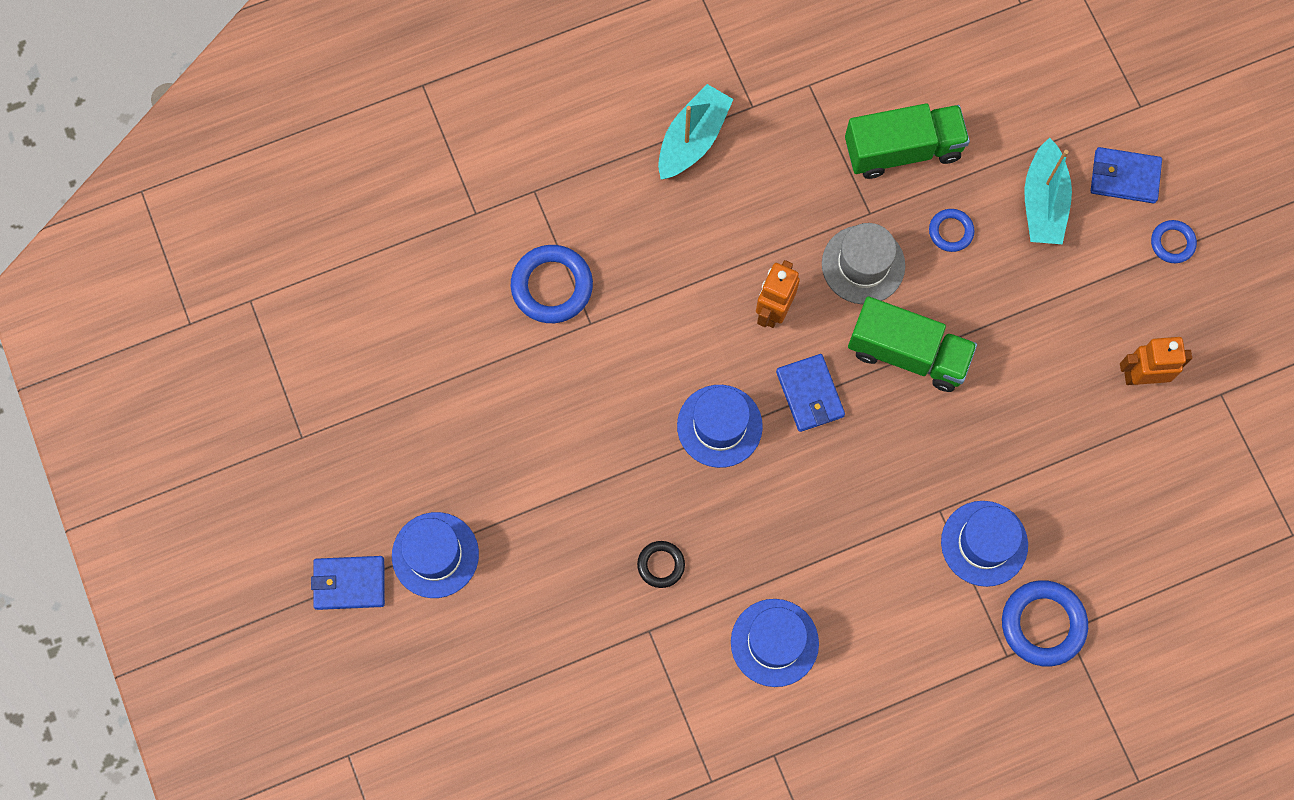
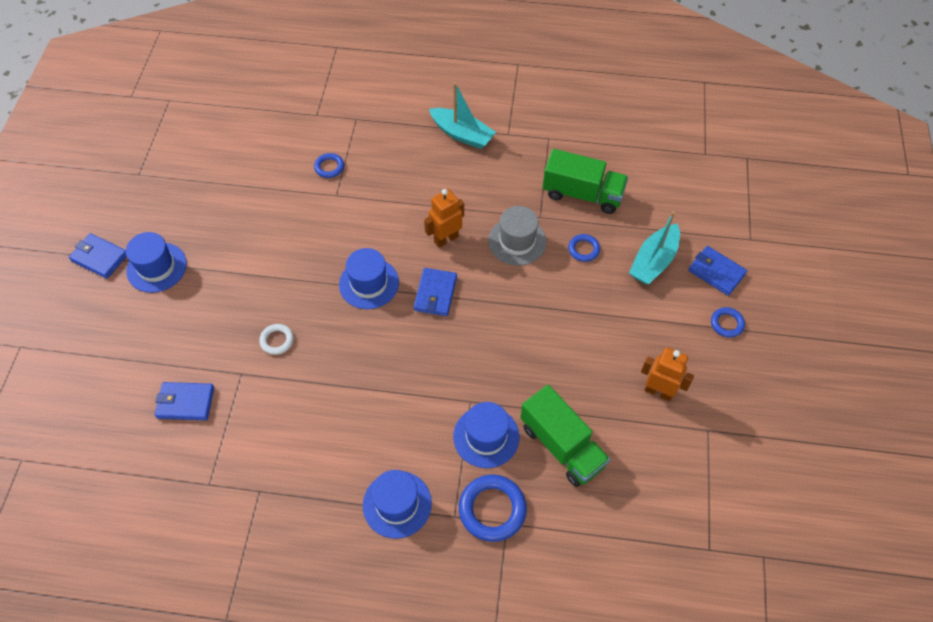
camera: 30 degrees right, 15 degrees down
blue ring [511,245,593,323] -> blue ring [314,153,344,178], size x0.56
black ring [637,541,685,588] -> white ring [259,324,294,355]
turquoise boat [658,84,733,180] -> turquoise boat turned 60 degrees clockwise [429,82,496,149]
blue hat [731,599,819,687] -> blue hat moved to [363,470,432,539]
green truck [848,296,977,392] -> green truck moved to [520,385,610,487]
none -> blue wallet [155,382,214,420]

